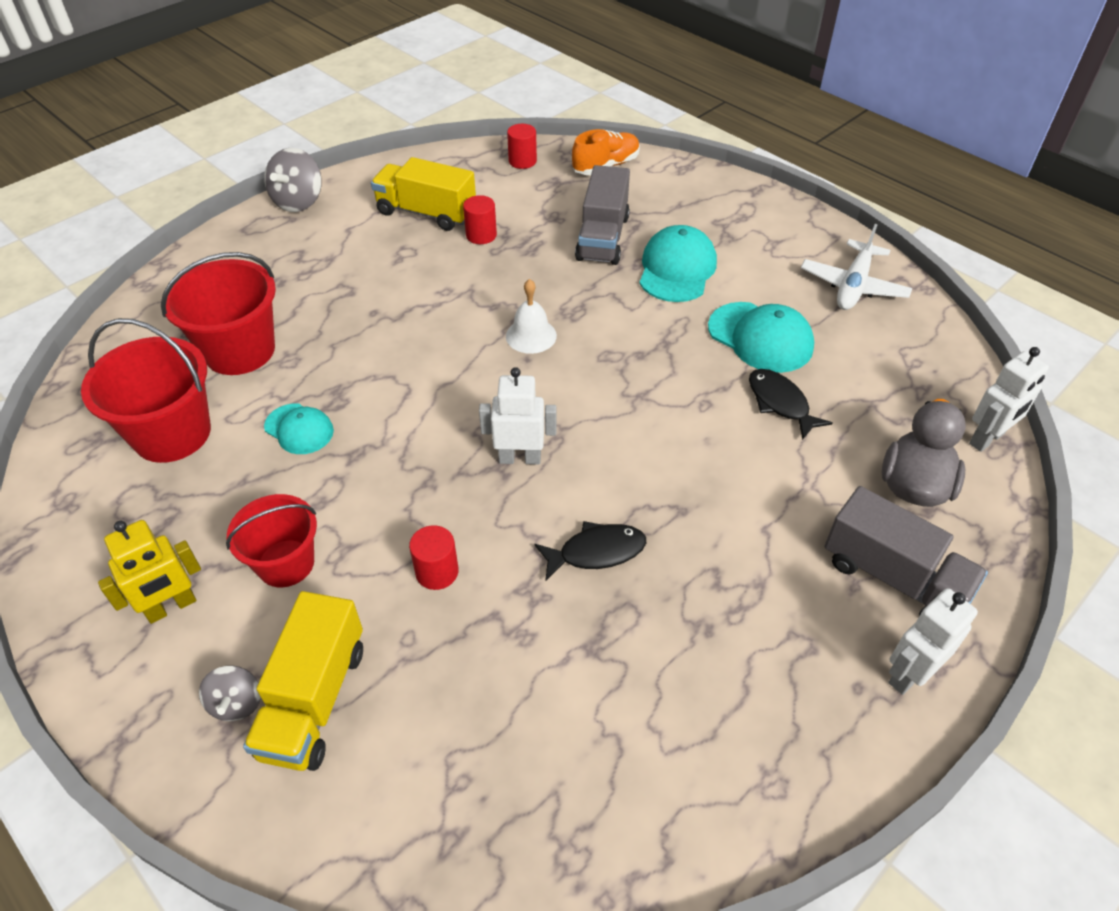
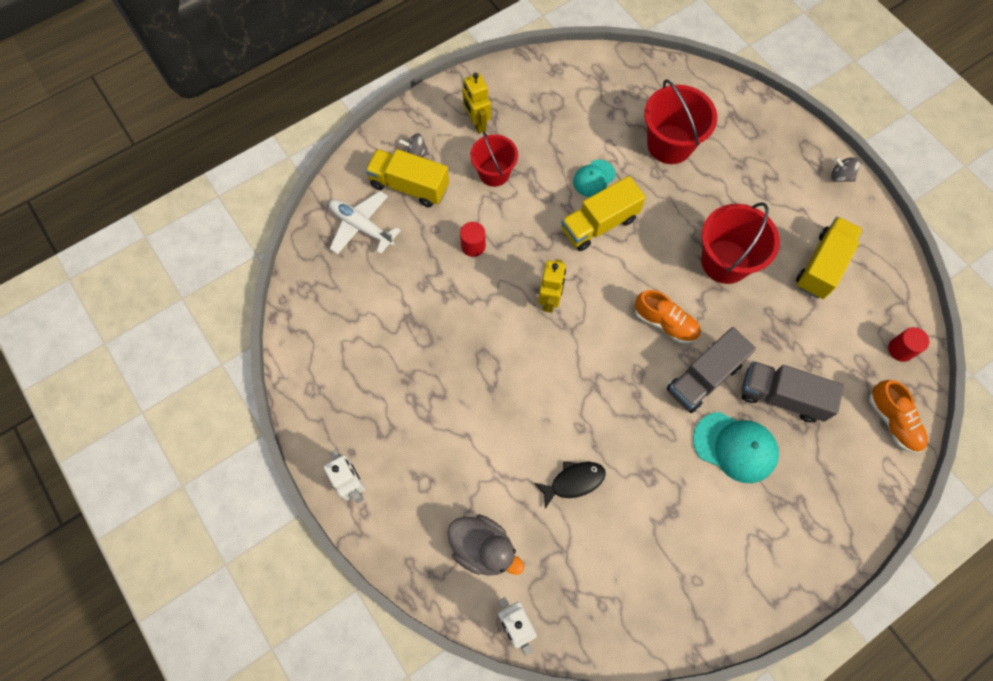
camera: 100 degrees right, 20 degrees up
red bucket [81,318,211,463] -> red bucket moved to [701,202,780,284]
grey spinning top [264,148,322,212] -> grey spinning top [831,157,860,182], size x0.60
red cylinder [463,195,497,244] -> none
white robot [479,367,557,465] -> yellow robot [538,259,566,313]
white bell [506,279,557,354] -> orange shoe [635,290,701,344]
black fish [534,521,646,580] -> none
turquoise cap [708,302,814,373] -> none
white plane [801,224,912,310] -> white plane moved to [329,191,401,254]
grey truck [824,486,988,606] -> grey truck moved to [667,327,756,413]
none -> yellow truck [561,176,646,251]

